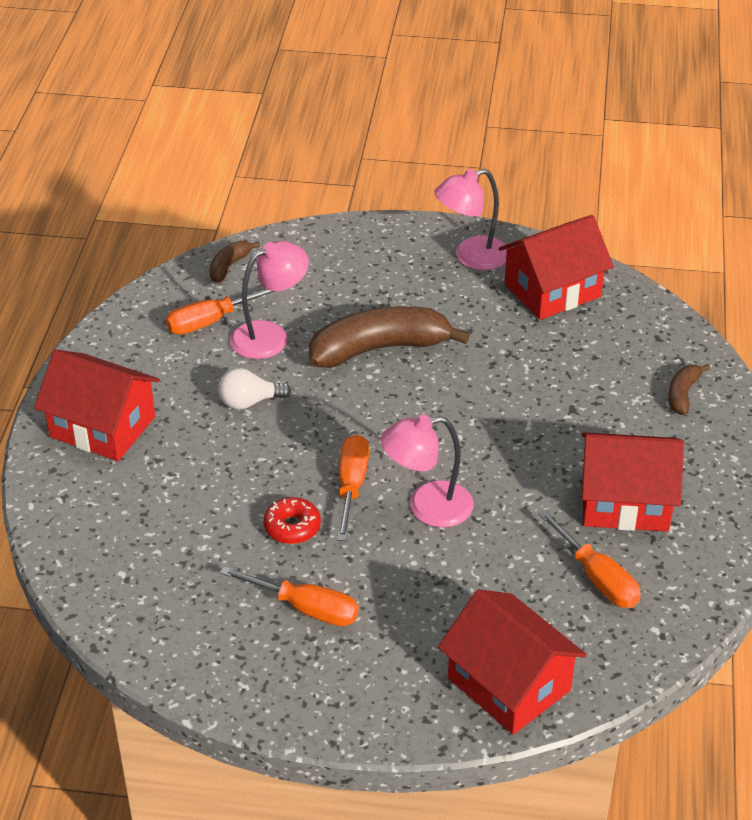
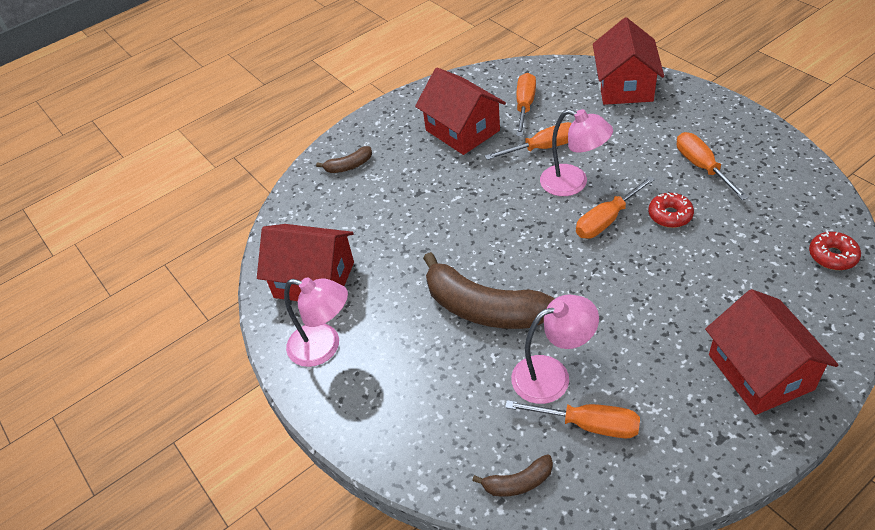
camera: 130 degrees left, 5 degrees up
white light bulb [218,368,291,409] -> none
pink lamp [230,241,309,359] -> pink lamp turned 150 degrees clockwise [511,294,599,404]
none -> orange screwdriver [485,122,572,160]
none -> red donut [809,231,861,270]

